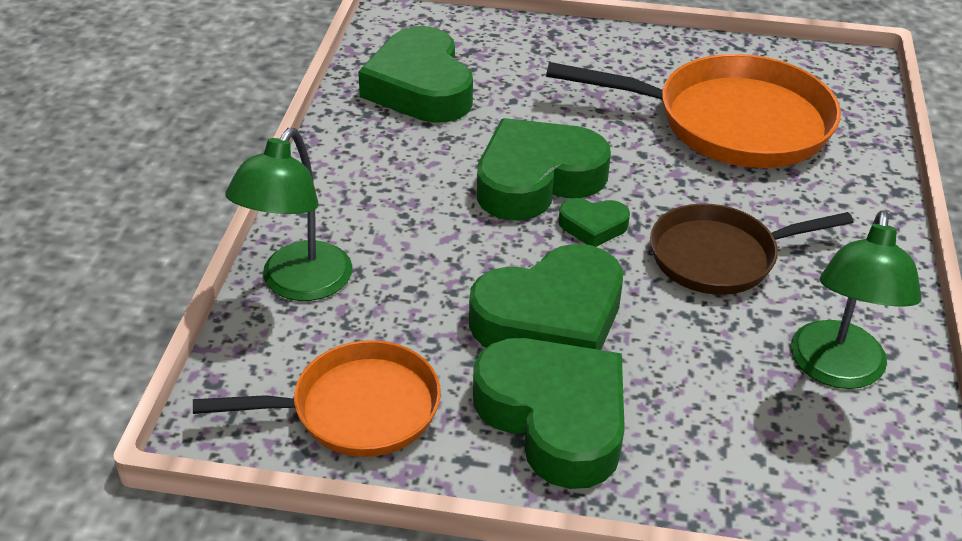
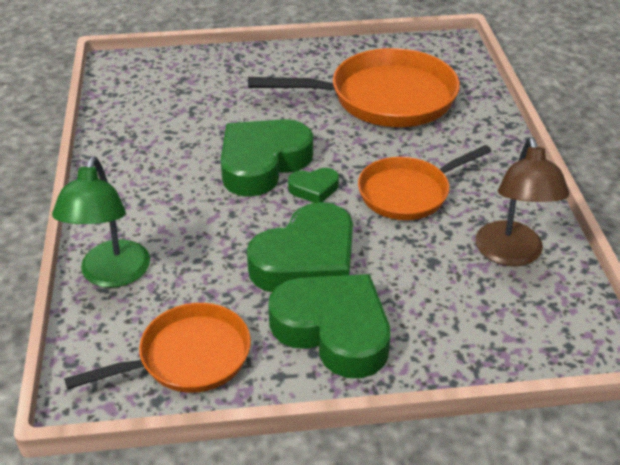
camera: 15 degrees left, 0 degrees up
green heart [358,26,473,123] -> none
brown pan [650,203,853,295] -> orange pan [358,145,491,220]
green lamp [791,211,922,389] -> brown lamp [476,137,569,266]

